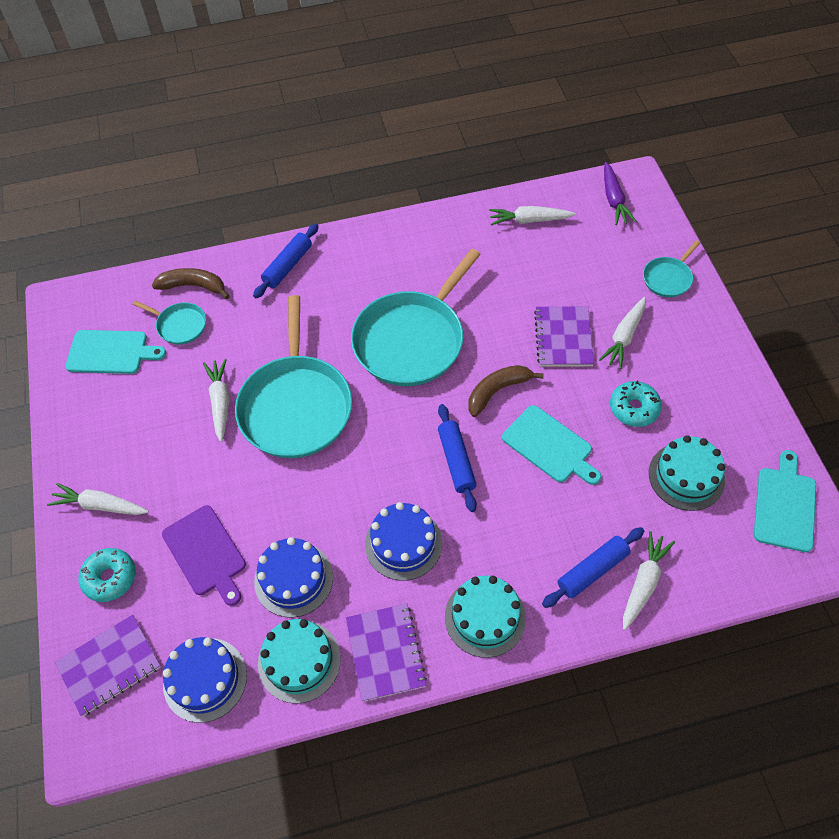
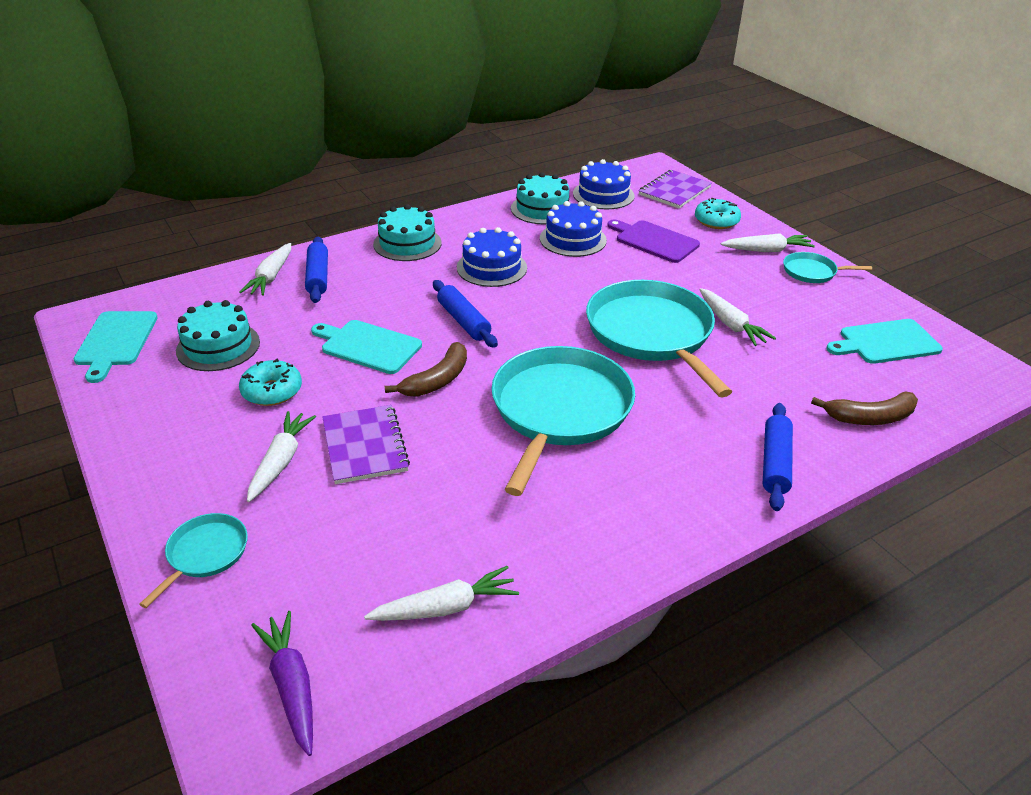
camera: 160 degrees right, 20 degrees down
turquoise pan [132,301,206,345] -> turquoise pan moved to [783,252,872,283]
purple notebook [346,603,427,702] -> none
blue rolling pin [542,527,644,608] -> blue rolling pin turned 45 degrees counterclockwise [305,237,328,303]

